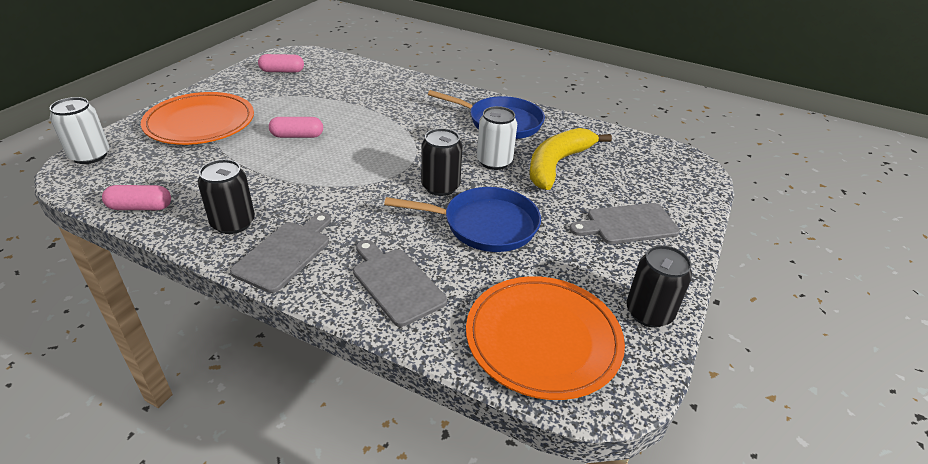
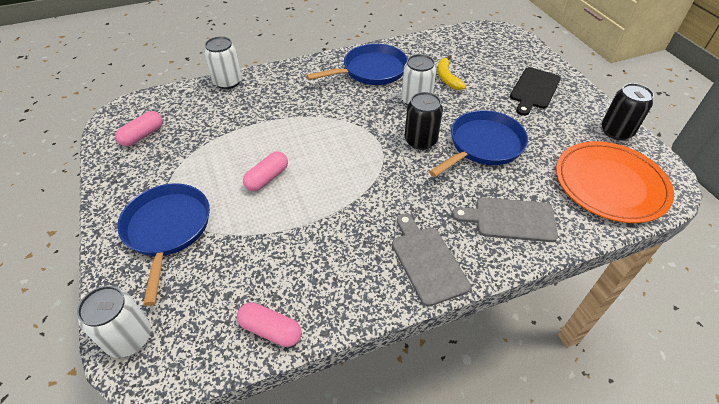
camera: 45 degrees left, 10 degrees up
pink capsule [102,185,171,210] -> pink capsule turned 75 degrees clockwise [237,302,302,347]
orange plate [141,92,254,145] -> blue pan [117,183,210,306]
black can [198,159,255,234] -> none
yellow banana [529,128,612,190] -> yellow banana [438,55,466,90], size x0.56
grey cutting board [569,203,680,244] -> black cutting board [510,67,561,116]
none -> white can [204,36,242,89]

